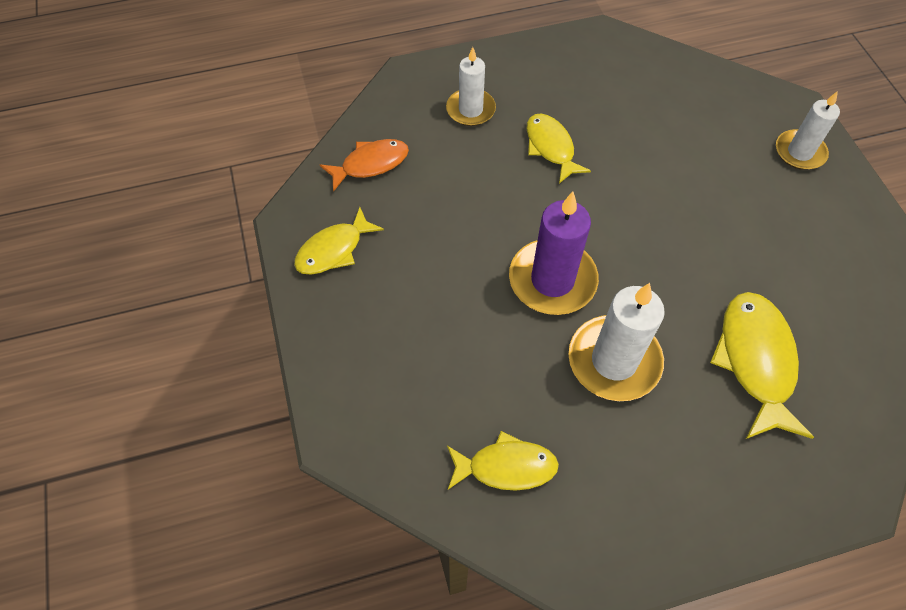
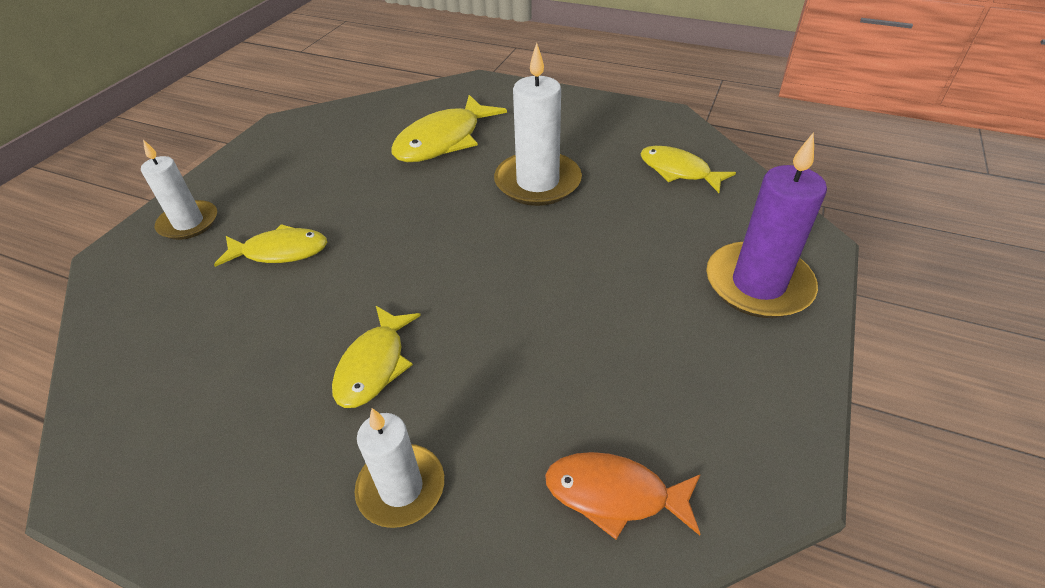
camera: 140 degrees left, 15 degrees down
yellow fish [294,207,384,275] -> yellow fish moved to [214,224,327,267]
purple candle [509,192,599,315] -> purple candle moved to [706,132,827,318]

